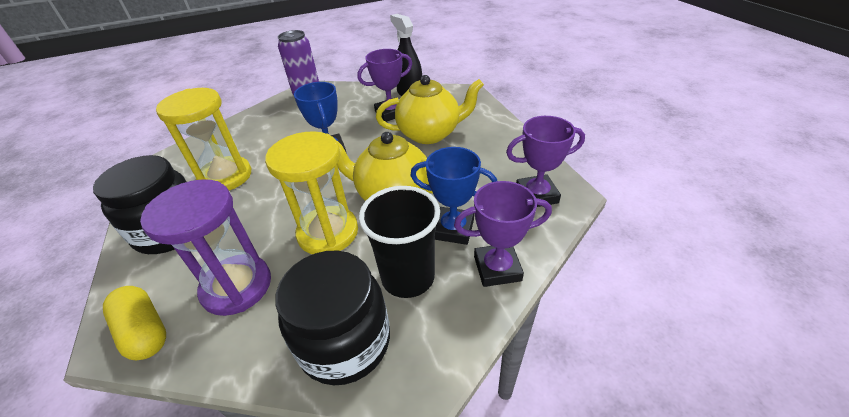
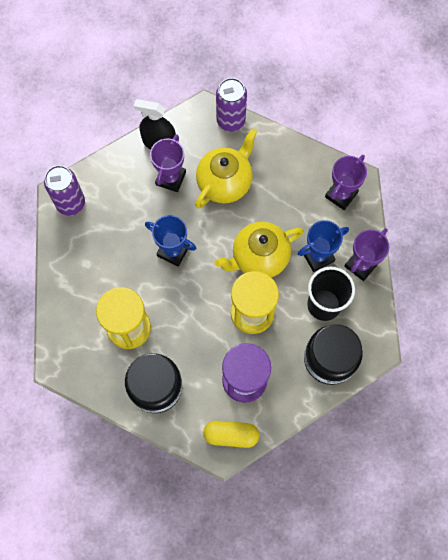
camera: 45 degrees left, 30 degrees up
none -> purple can [216,78,247,132]

